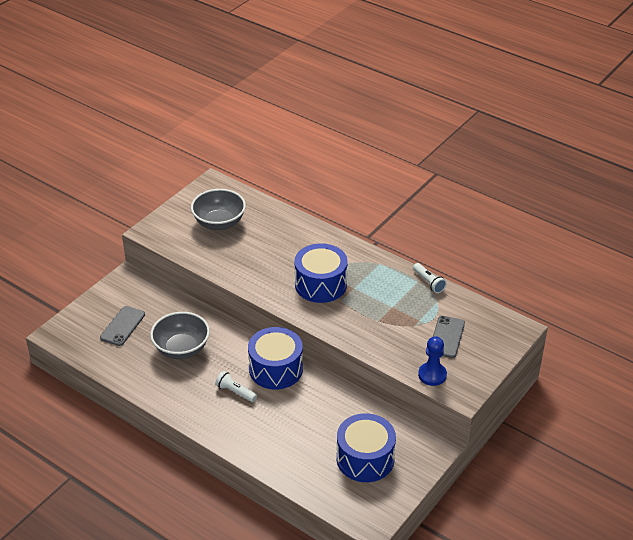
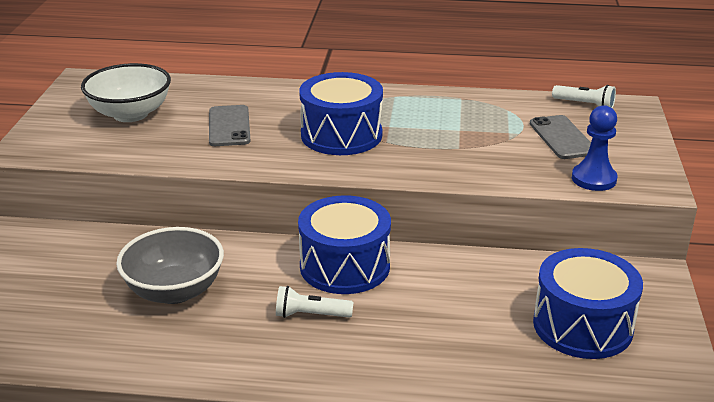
camera: 30 degrees left, 10 degrees down
grey phone [100,306,145,346] -> grey phone moved to [209,105,251,146]
grey bowl [191,189,246,230] -> white bowl [81,63,171,122]
white flashlight [413,263,447,293] -> white flashlight moved to [552,85,616,108]

